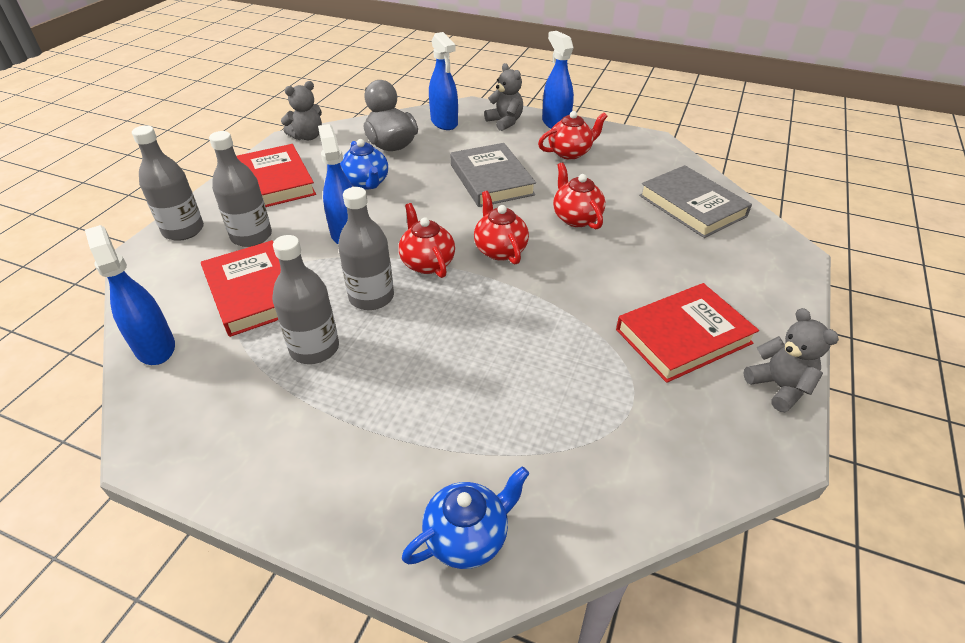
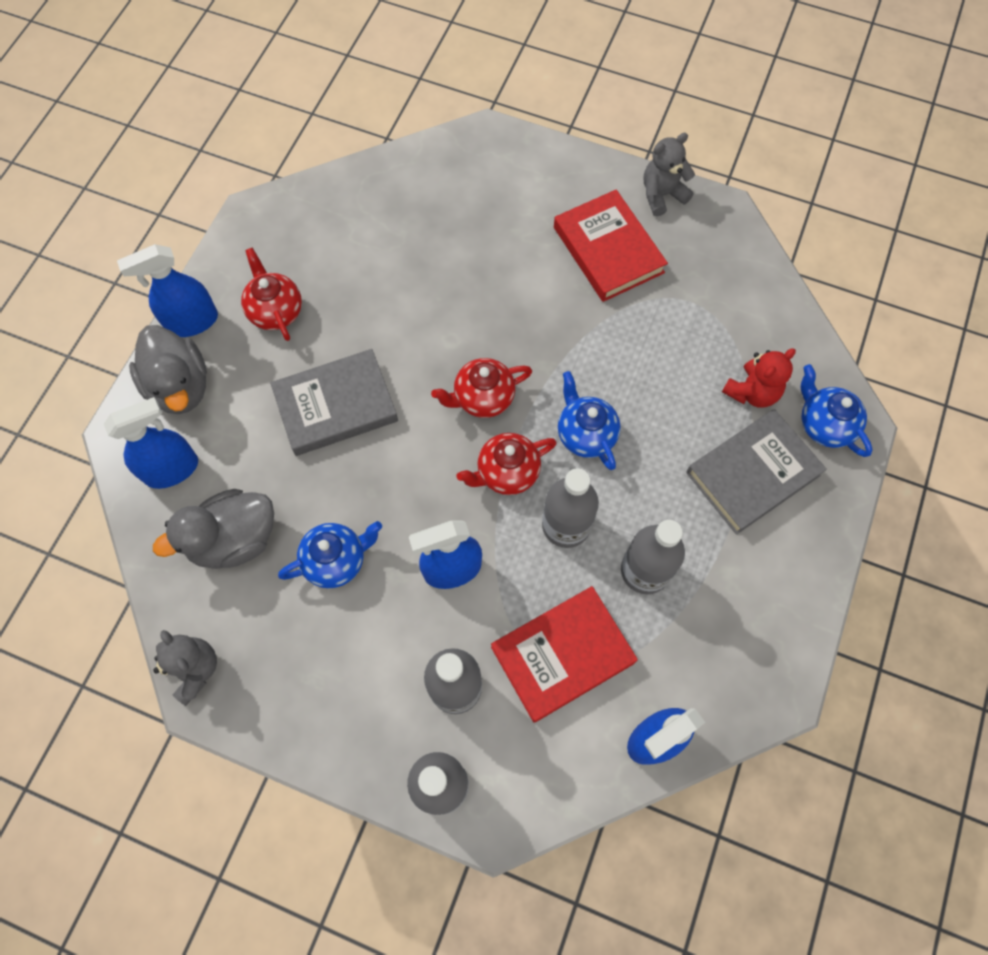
camera: 90 degrees left, 25 degrees up
red book [237,144,316,207] -> none
grey teddy bear [484,63,523,131] -> grey duck [129,325,207,414]
red teapot [553,162,605,229] -> none
grey book [639,165,752,238] -> grey book moved to [686,409,827,535]
none -> blue teapot [558,371,621,470]
none -> red teddy bear [722,348,796,408]

